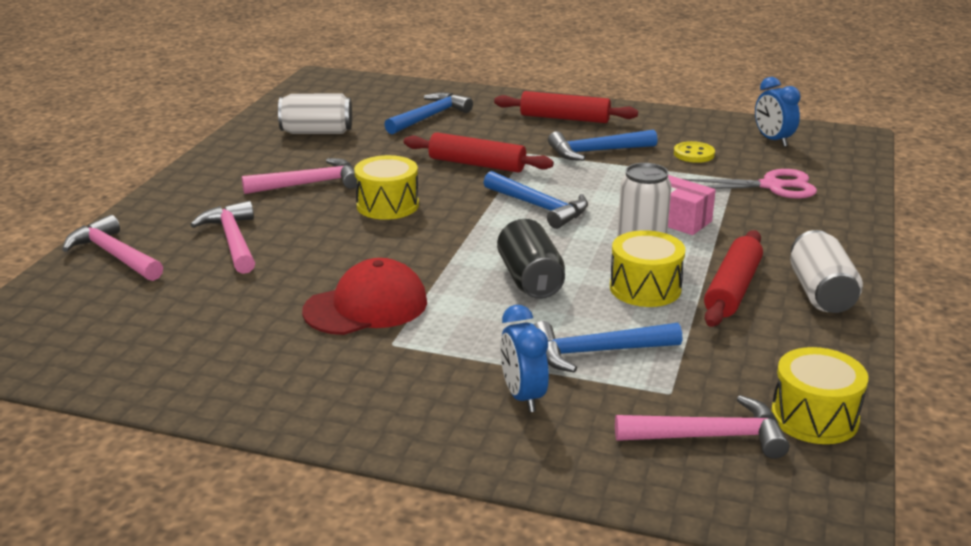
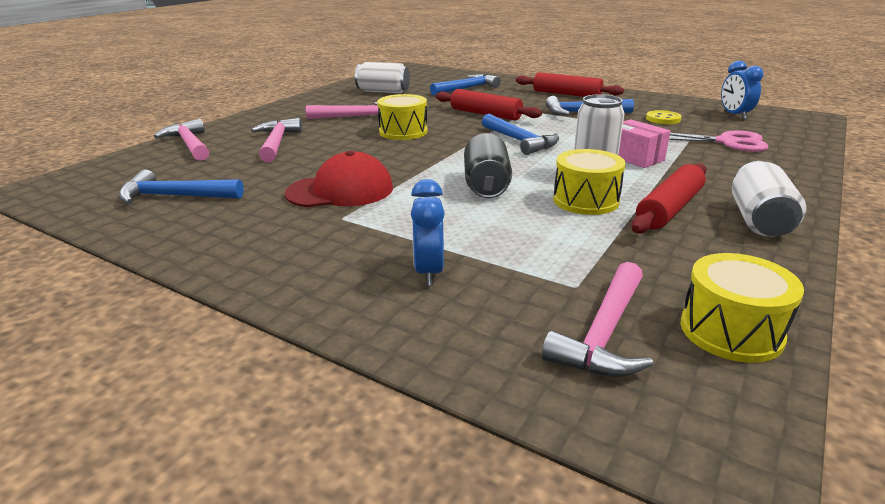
camera: 15 degrees right, 0 degrees up
blue hammer [534,321,682,373] -> blue hammer moved to [119,170,244,204]
pink hammer [615,395,789,459] -> pink hammer turned 105 degrees clockwise [542,262,653,377]

